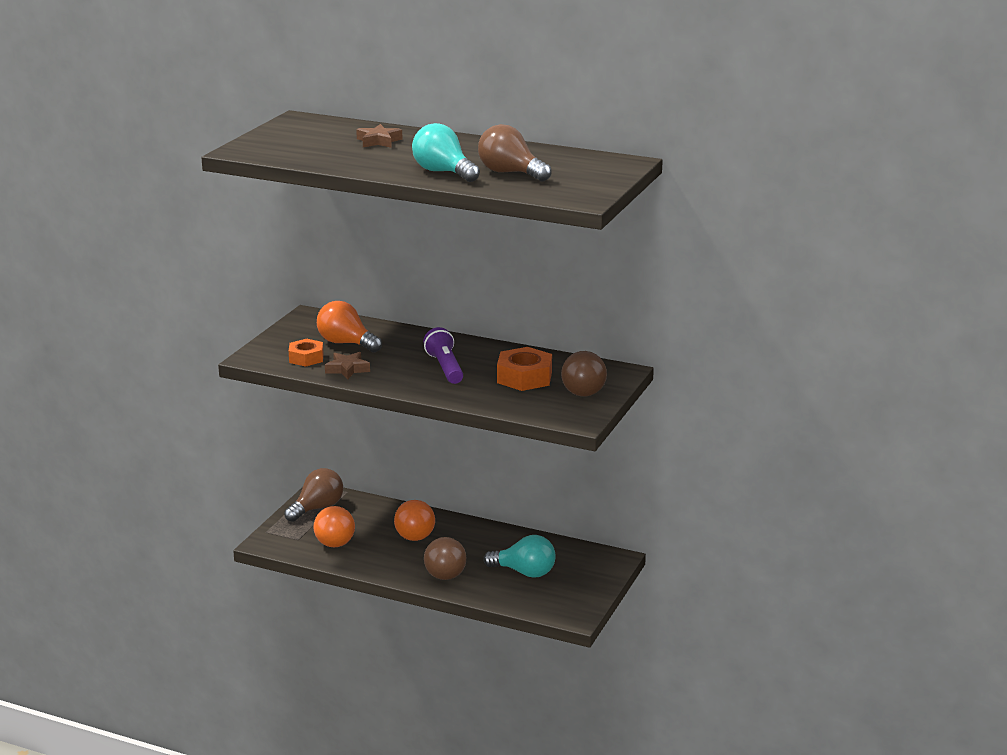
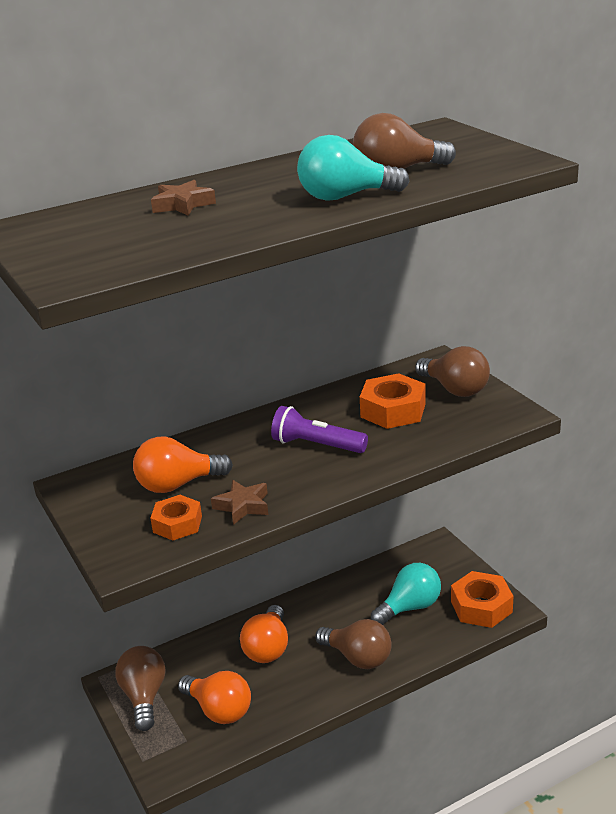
camera: 50 degrees left, 5 degrees up
orange light bulb [394,500,435,541] -> orange light bulb turned 75 degrees clockwise [240,605,288,663]
none -> orange nut [451,571,513,628]

